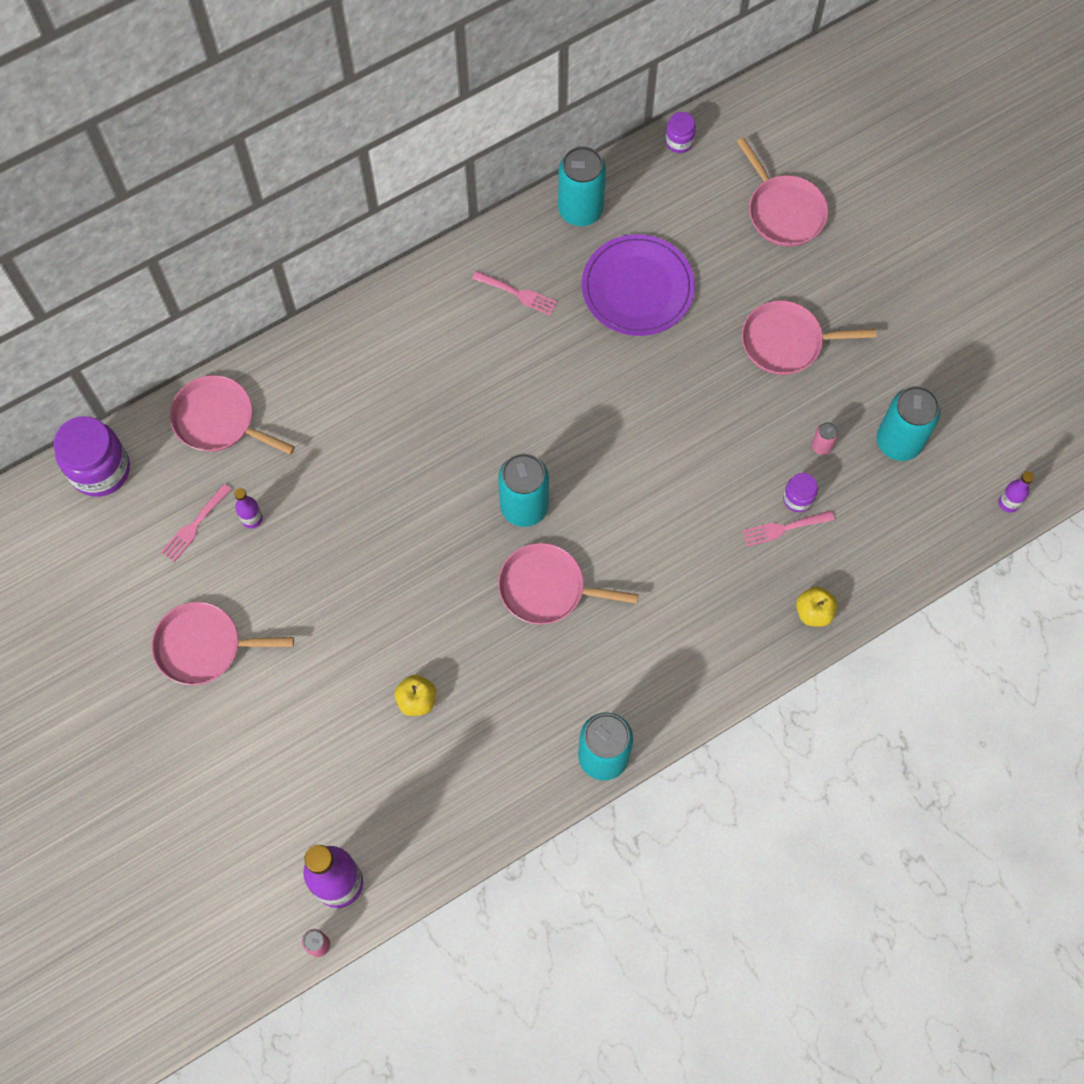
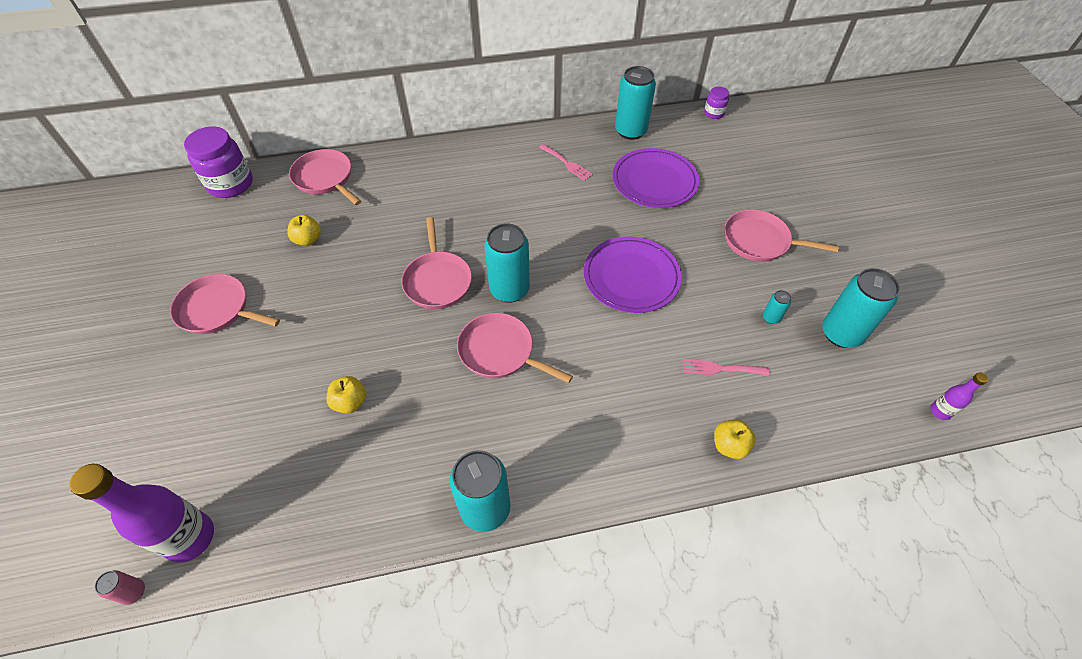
camera: 20 degrees right, 15 degrees down
pink fork [161,484,232,562] -> none
purple bottle [234,488,263,529] -> yellow apple [287,215,321,246]
pink pan [737,138,828,247] -> pink pan moved to [401,217,472,309]
purple jar [783,473,818,512] -> none
pink can [812,422,838,455] -> turquoise can [763,290,791,324]
none -> purple plate [584,236,682,313]

